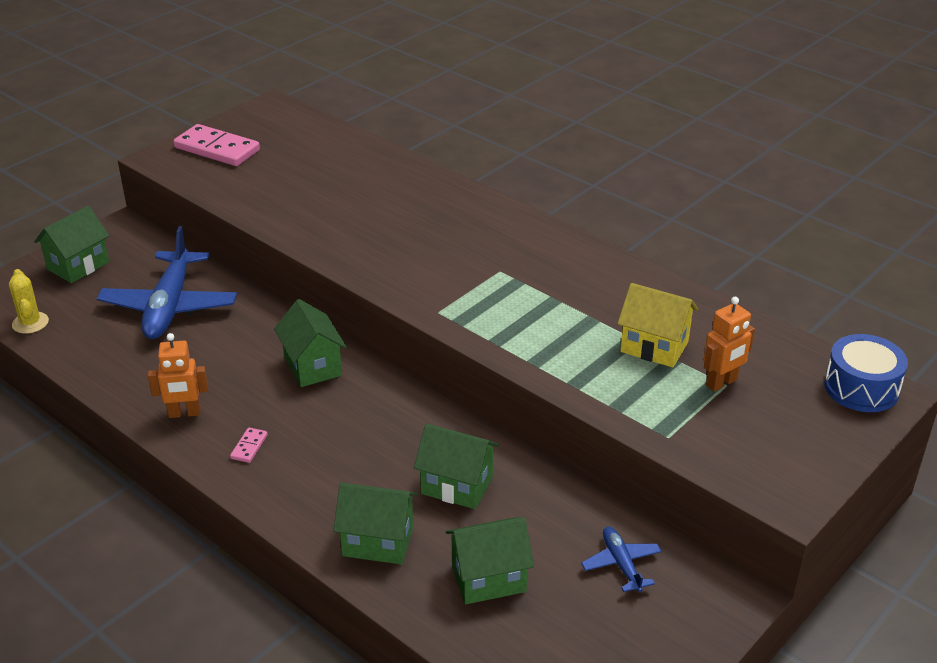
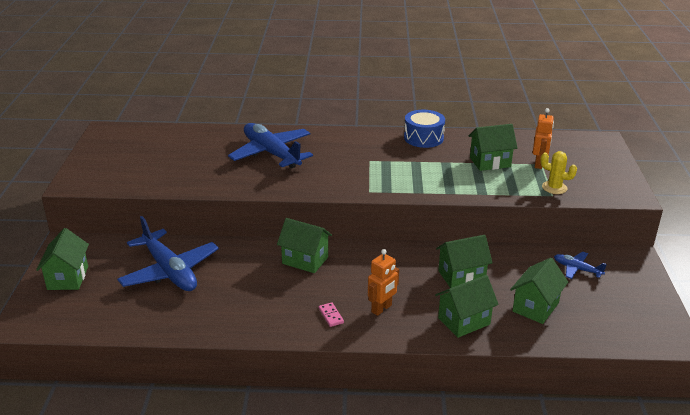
camera: 40 degrees left, 5 degrees down
yellow cactus [9,269,49,334] -> yellow cactus moved to [540,151,577,194]
orange robot [148,333,208,418] -> orange robot moved to [368,249,399,316]
pink domino [173,124,260,166] -> none
yellow house [617,283,698,368] -> green house [469,124,517,171]
blue drum [824,334,908,412] -> blue drum moved to [404,110,445,148]
none -> blue plane [228,123,313,169]

